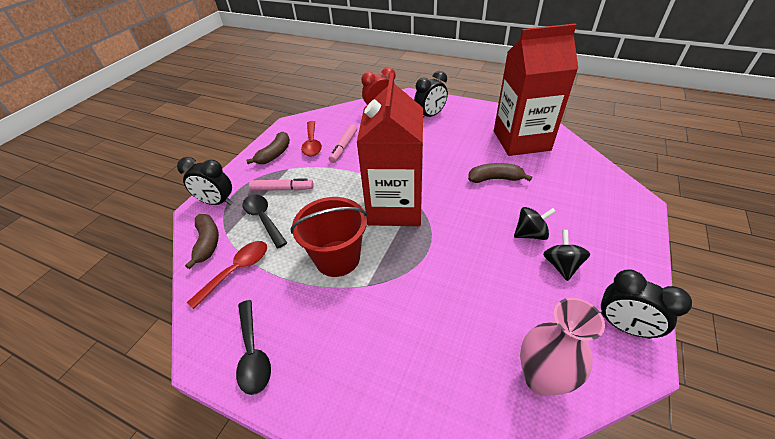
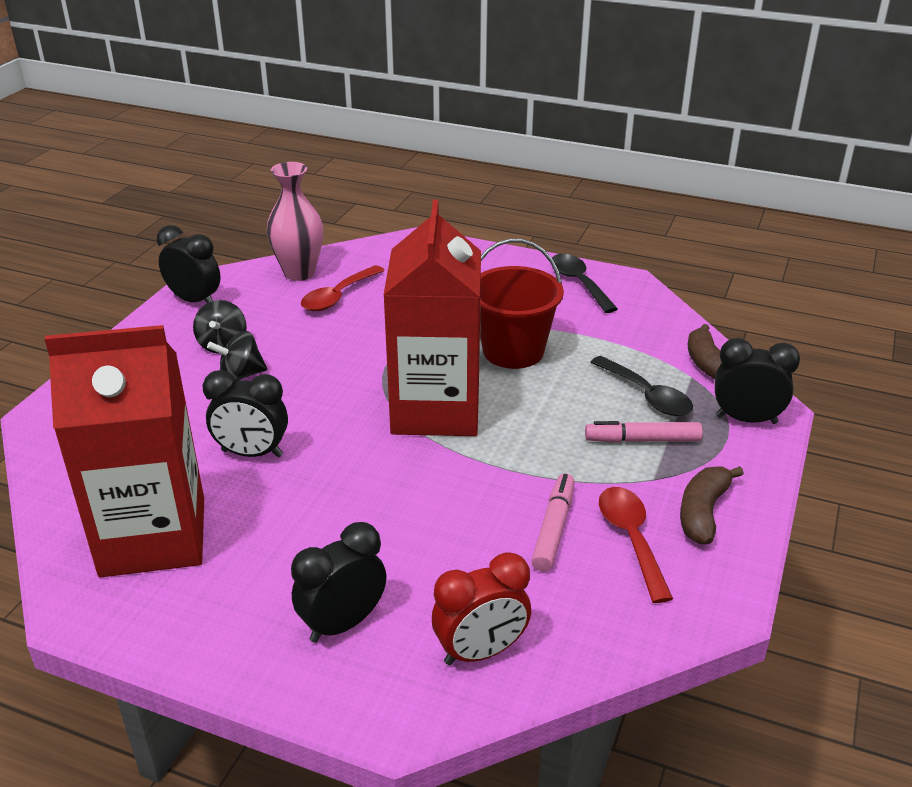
camera: 175 degrees right, 10 degrees down
red spoon [186,241,267,309] -> red spoon moved to [301,265,385,311]
brown banana [468,163,532,183] -> black clock [202,370,288,457]

